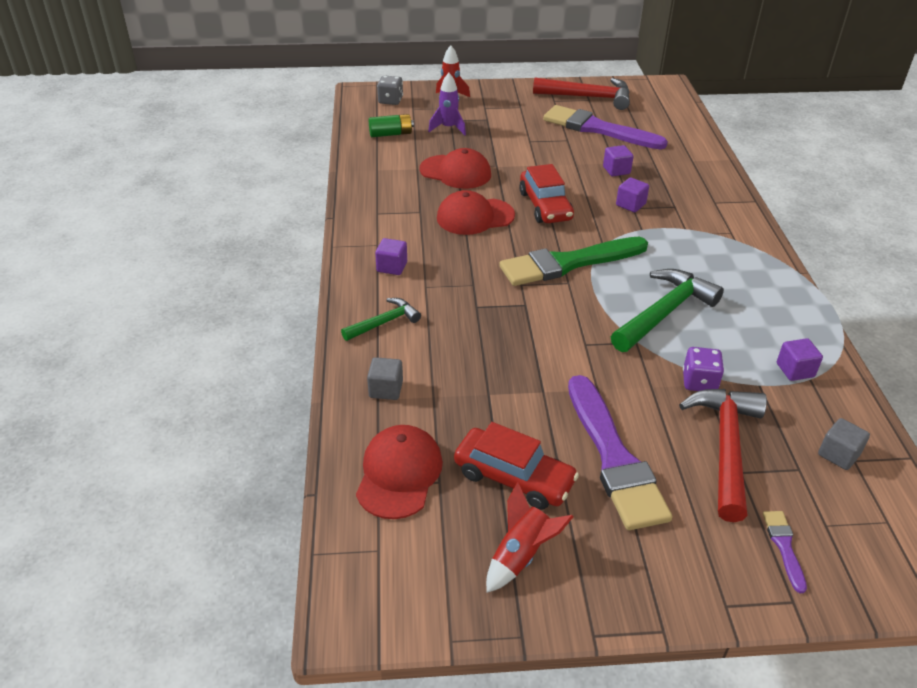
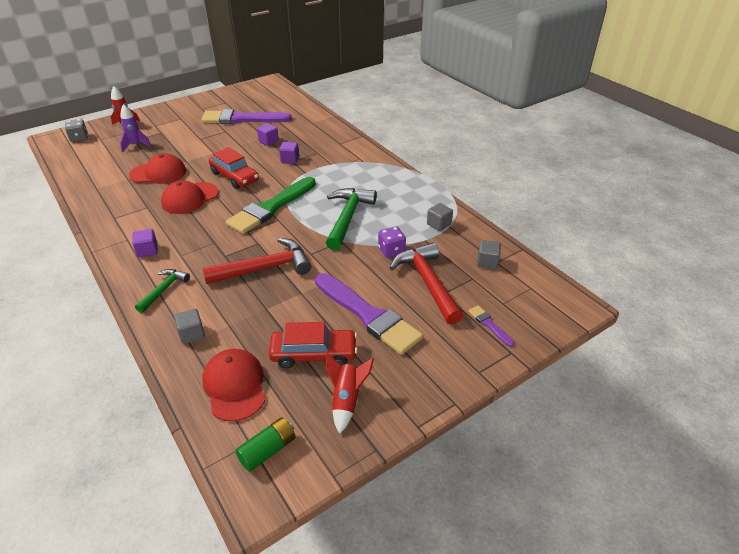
camera: 30 degrees left, 0 degrees up
green battery [369,114,414,137] -> green battery moved to [235,417,296,472]
red hammer [533,78,630,110] -> red hammer moved to [202,238,311,284]
purple cube [777,338,823,381] -> grey cube [427,203,453,231]

